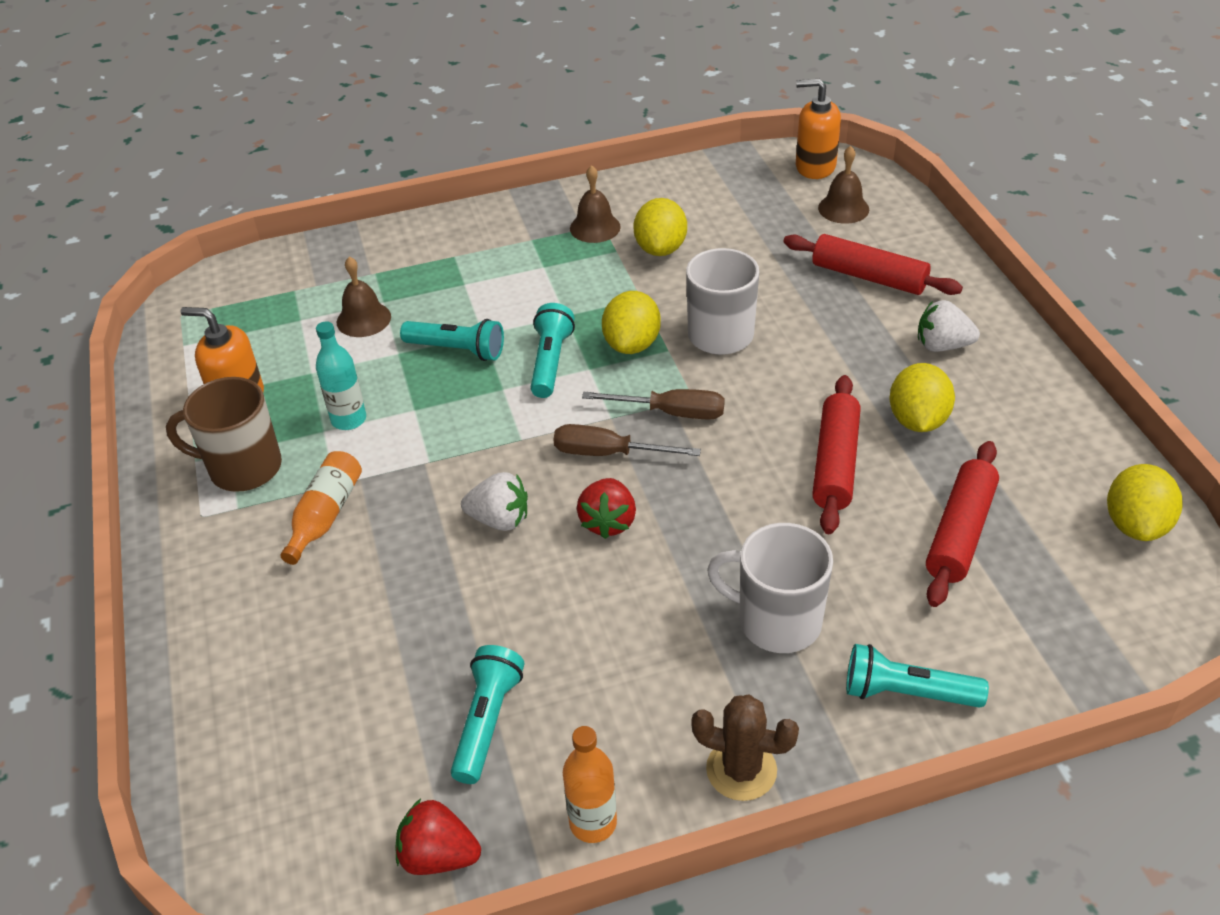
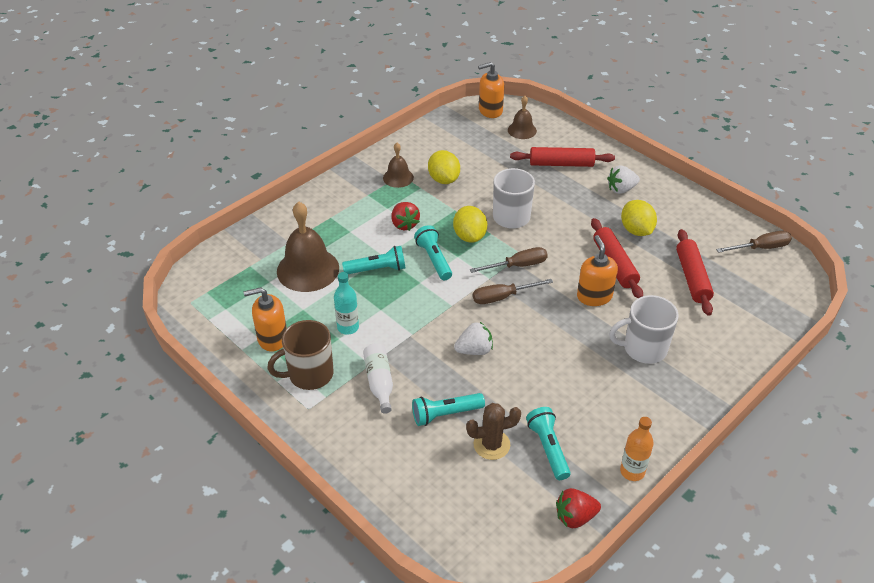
camera: 30 degrees left, 0 degrees up
orange bottle [280,451,362,565] -> white bottle [363,343,393,414]
brown bell [337,257,391,337] -> brown bell [277,202,339,292], size x1.83
red strawberry [577,478,636,539] -> red strawberry moved to [391,202,420,231]
brown cactus [691,695,799,801] -> brown cactus moved to [466,403,521,460]
turquoise flashlight [846,644,989,708] -> turquoise flashlight moved to [412,393,485,426]
yellow lemon [1107,464,1183,541] -> brown screwdriver [716,231,792,253]
none -> orange soap dispenser [577,235,618,306]

